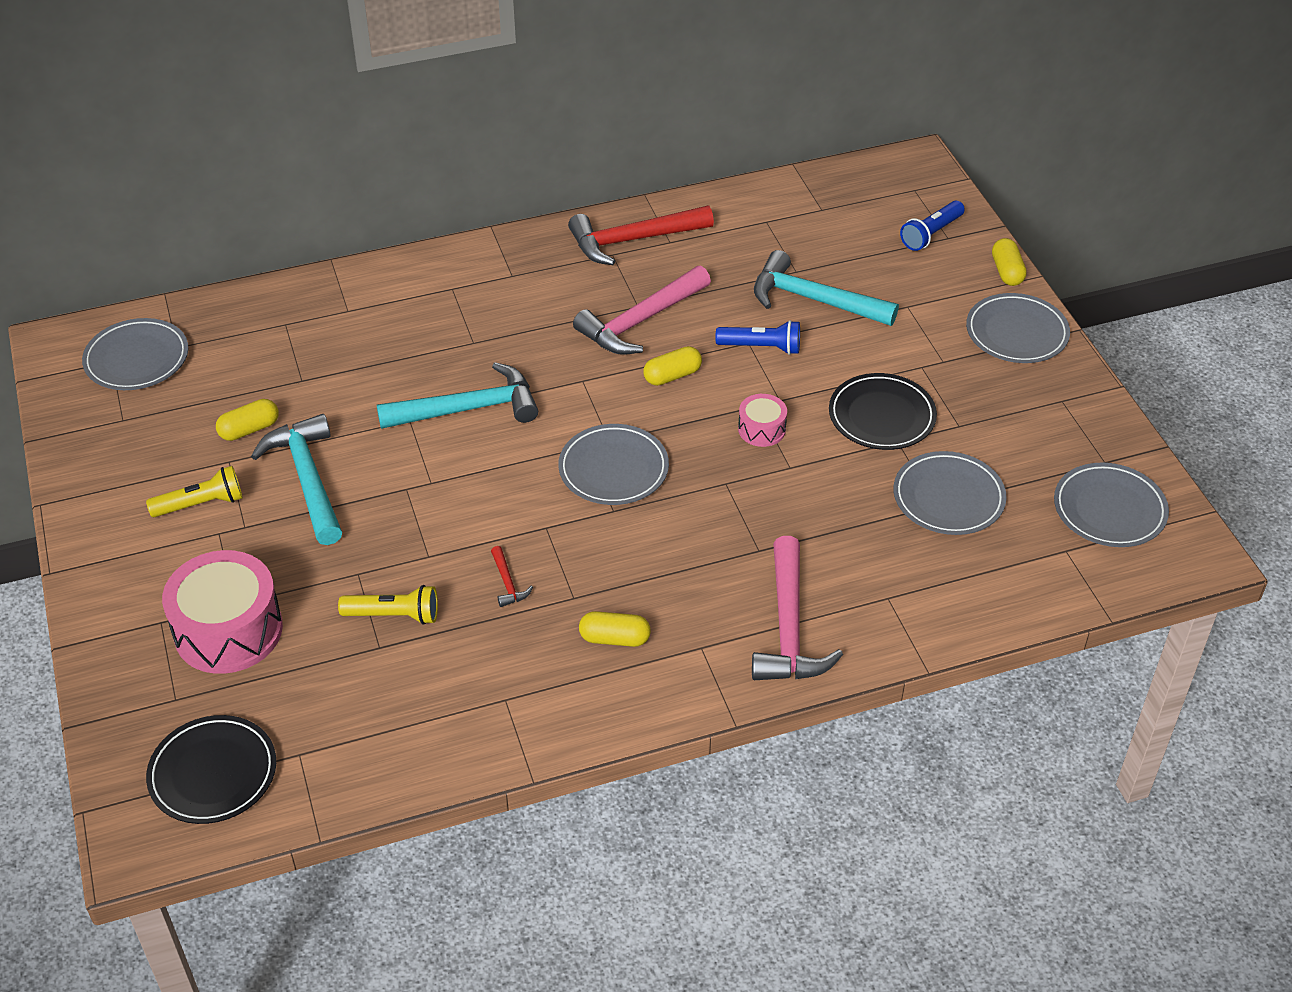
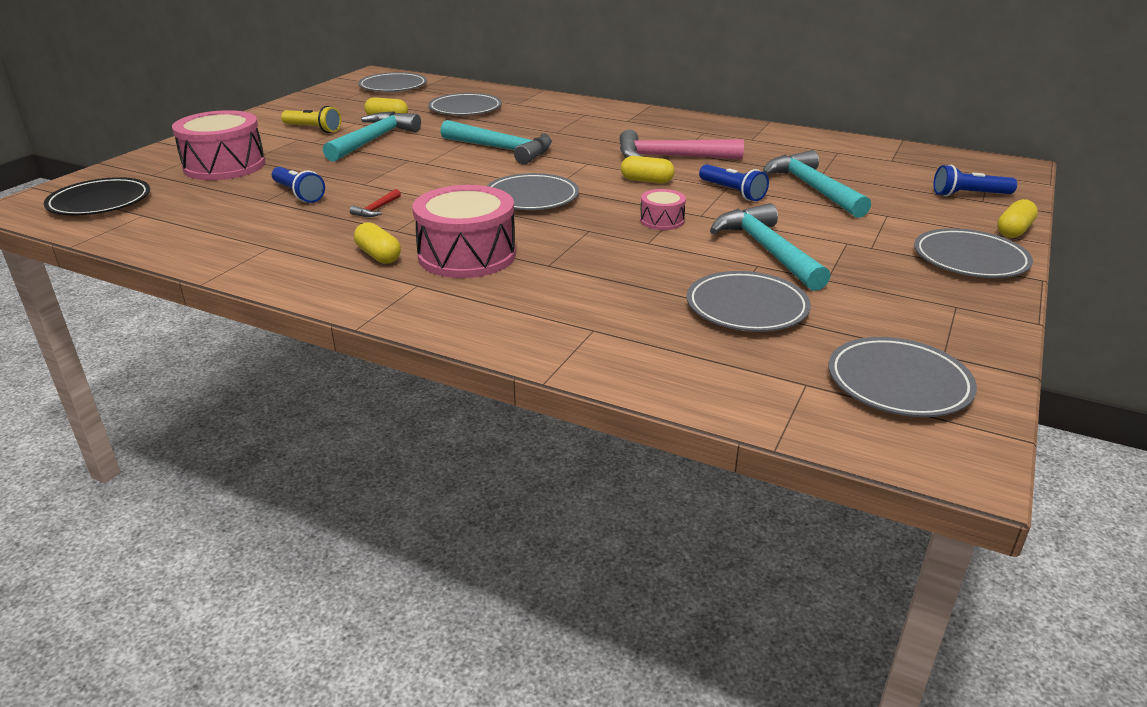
camera: 45 degrees right, 15 degrees down
yellow flashlight [338,585,438,625] -> blue flashlight [272,167,325,203]
red hammer [568,206,714,265] -> none
pink hammer [752,536,843,680] -> none
black plate [829,373,937,450] -> turquoise hammer [710,203,831,291]
none -> pink drum [412,185,516,278]
none -> grey plate [428,93,502,115]

